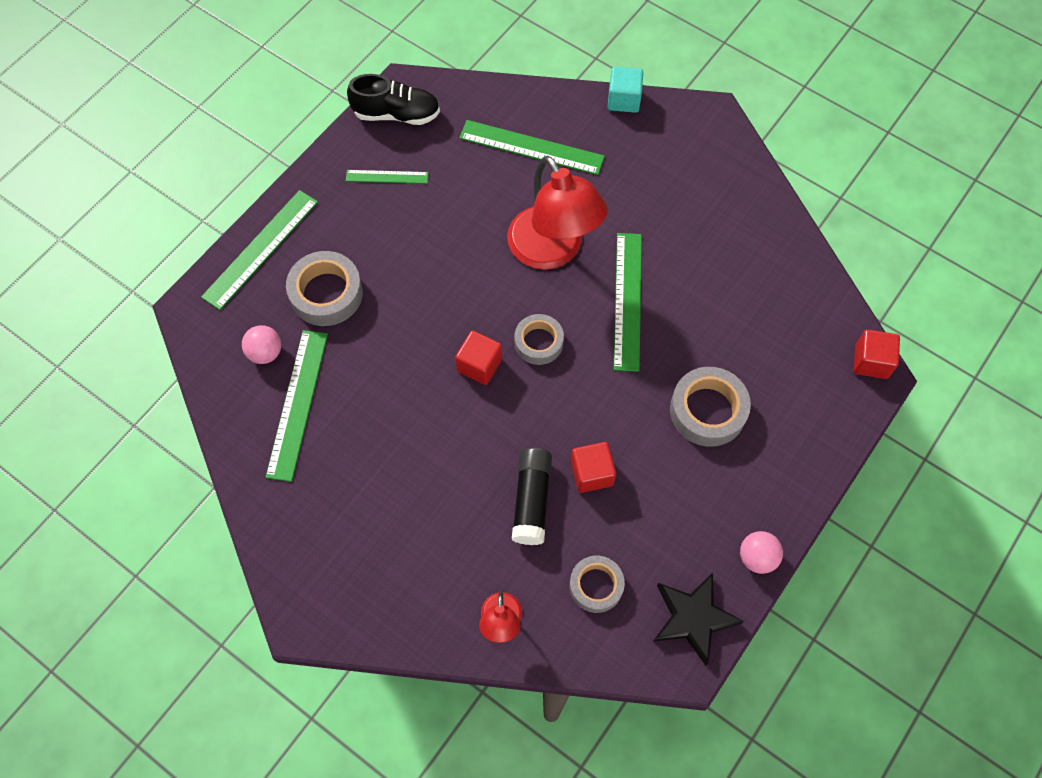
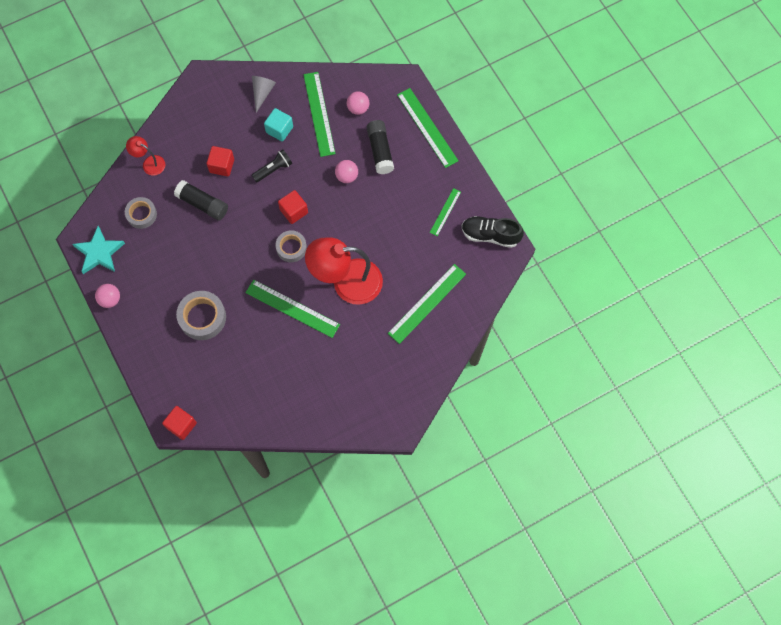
camera: 115 degrees right, 5 degrees up
green ruler [266,330,328,482] -> green ruler turned 45 degrees clockwise [303,72,336,157]
grey tape [286,251,363,326] -> black glue stick [366,120,394,174]
black shoe [347,74,440,125] -> black shoe turned 75 degrees clockwise [462,216,524,248]
red cube [571,442,616,493] -> red cube moved to [207,146,234,177]
turquoise cube [608,67,643,113] -> turquoise cube moved to [264,108,293,141]
black star [653,573,744,666] -> turquoise star [72,226,125,274]
none -> grey cone [252,76,276,113]
none -> black flashlight [252,149,292,183]
none -> pink ball [335,160,358,183]

